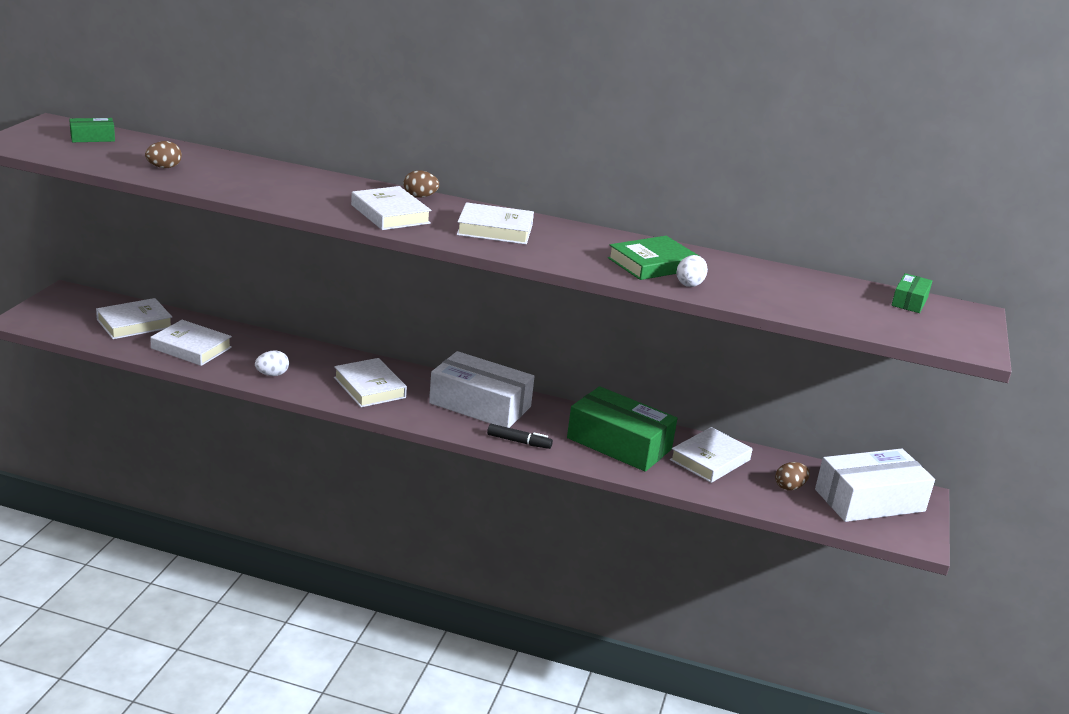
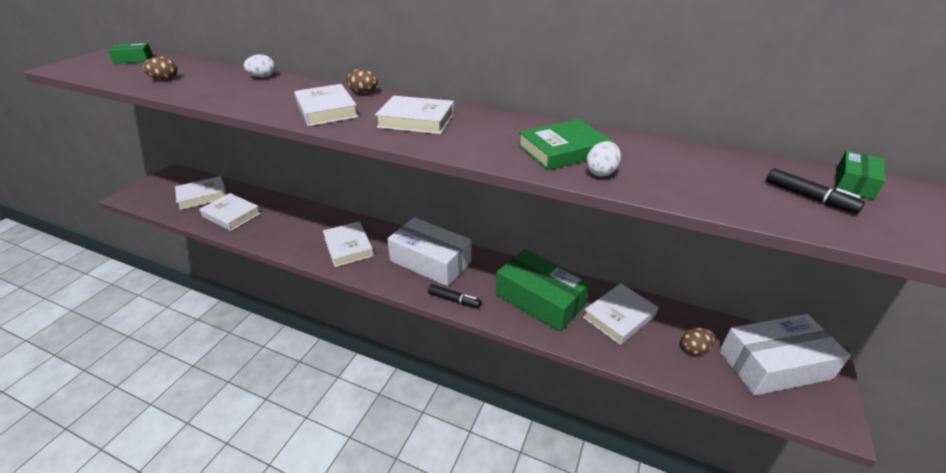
camera: 10 degrees right, 10 degrees up
white egg [255,351,289,376] -> white egg moved to [244,54,275,78]
none -> black marker [766,169,865,214]

